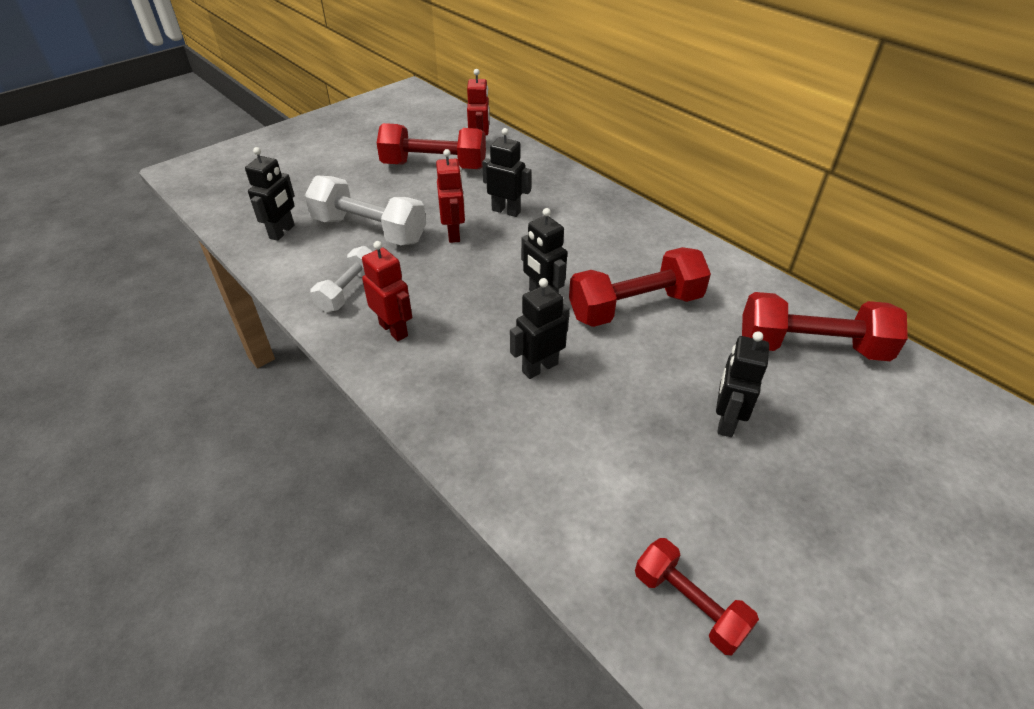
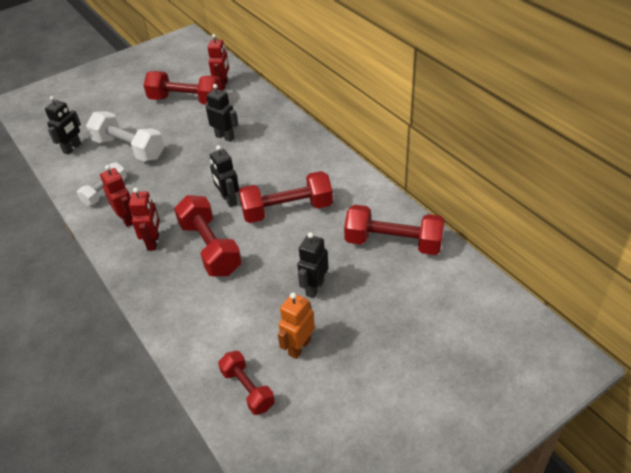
camera: 10 degrees right, 0 degrees up
red robot [436,149,465,243] -> red robot moved to [129,188,160,251]
black robot [510,278,570,379] -> red dumbbell [174,195,242,276]
none -> orange robot [278,293,315,359]

